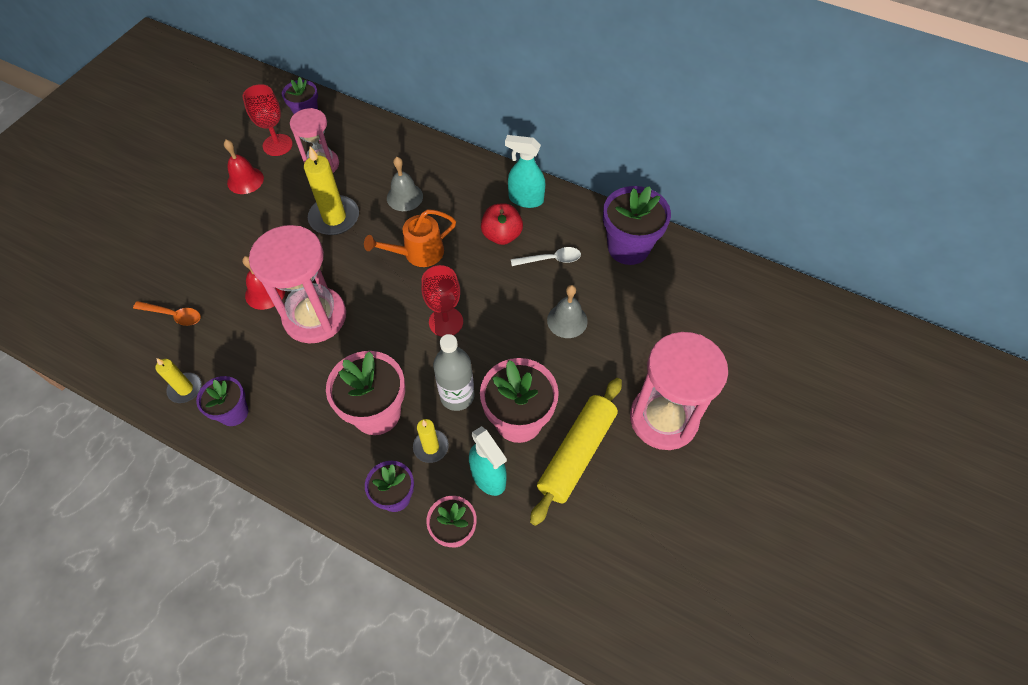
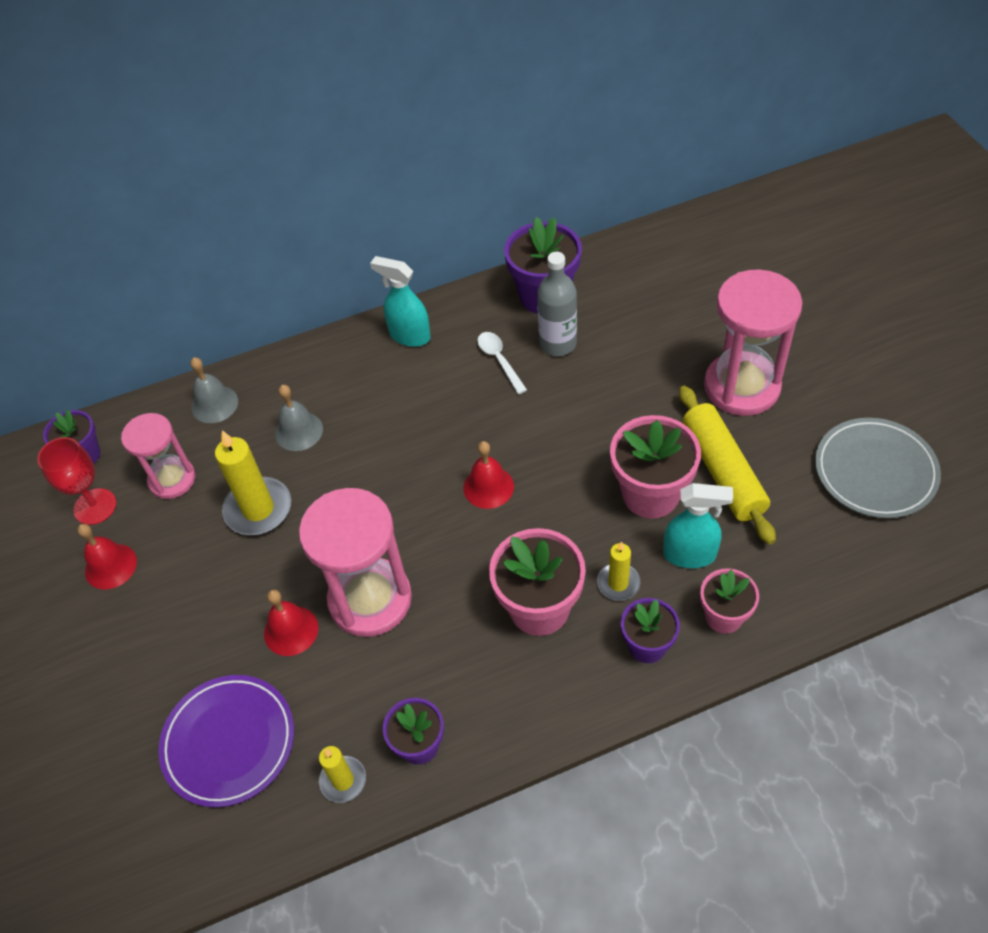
camera: 45 degrees left, 5 degrees down
orange spoon [133,301,201,326] -> purple plate [158,675,294,807]
orange watering can [364,209,456,267] -> none
red goblet [421,265,463,337] -> red bell [463,441,514,509]
grey bottle [433,334,474,411] -> grey bottle moved to [537,252,577,356]
red apple [481,203,523,245] -> none
turquoise spray bottle [505,135,545,208] -> turquoise spray bottle turned 60 degrees clockwise [370,256,431,347]
white spoon [511,247,581,266] -> white spoon turned 60 degrees counterclockwise [477,332,527,394]
grey bell [547,285,588,338] -> grey bell moved to [190,357,238,423]
none -> grey plate [815,418,941,518]

